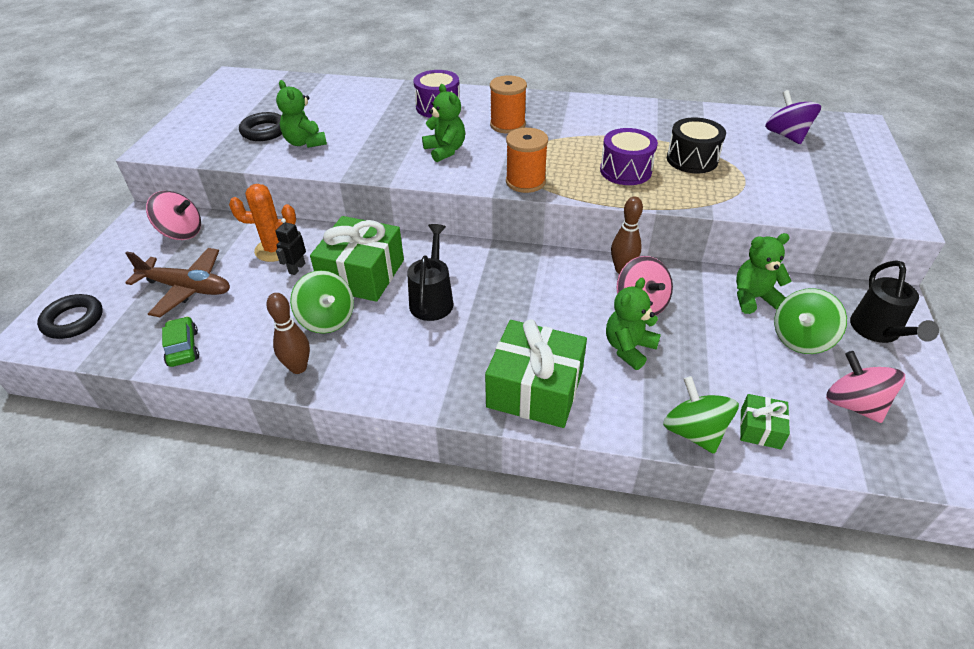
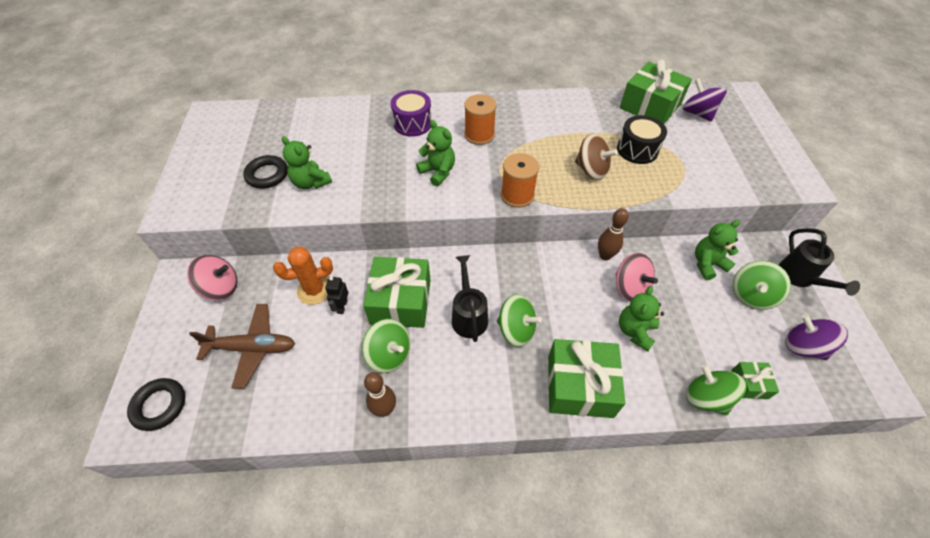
camera: 15 degrees left, 10 degrees up
green car [162,316,199,367] -> none
purple drum [600,128,658,185] -> brown spinning top [575,134,618,180]
pink spinning top [826,351,905,423] -> purple spinning top [785,314,848,360]
none -> green spinning top [497,294,542,347]
none -> green gift [620,60,692,124]

